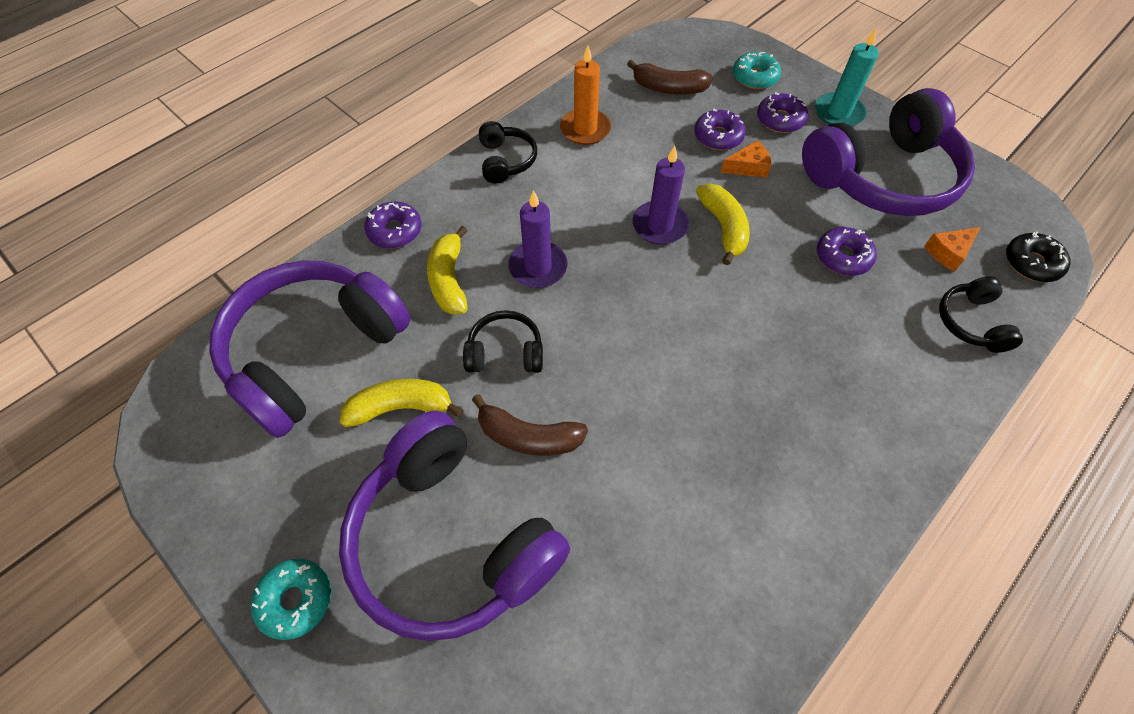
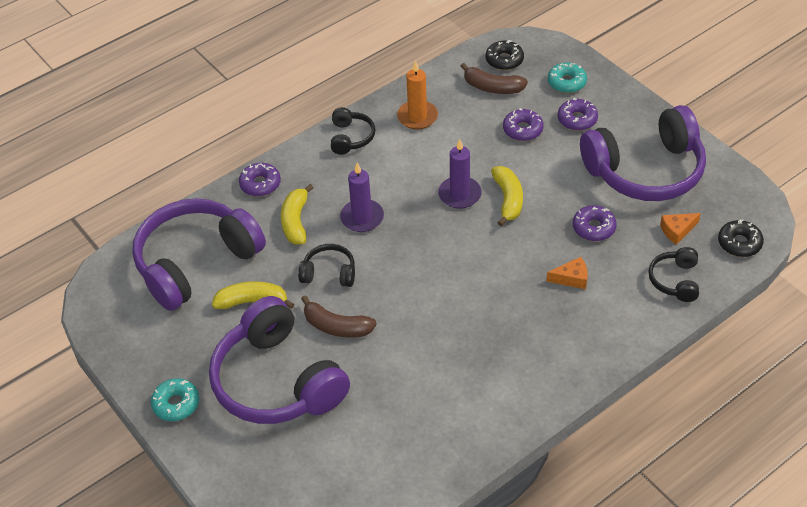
camera: 10 degrees right, 10 degrees down
orange cheese [720,140,771,178] -> orange cheese moved to [546,257,588,289]
turquoise candle [815,27,879,126] -> none
none -> black donut [486,40,524,70]

